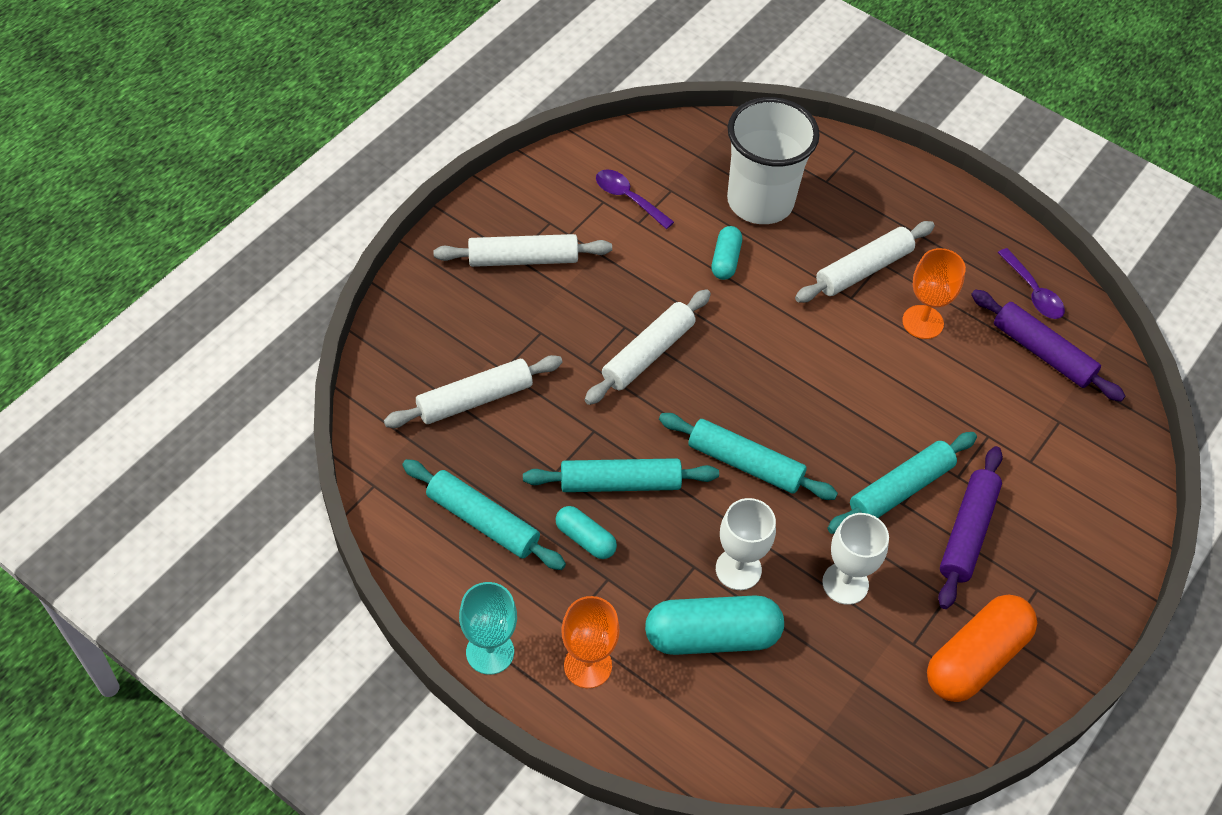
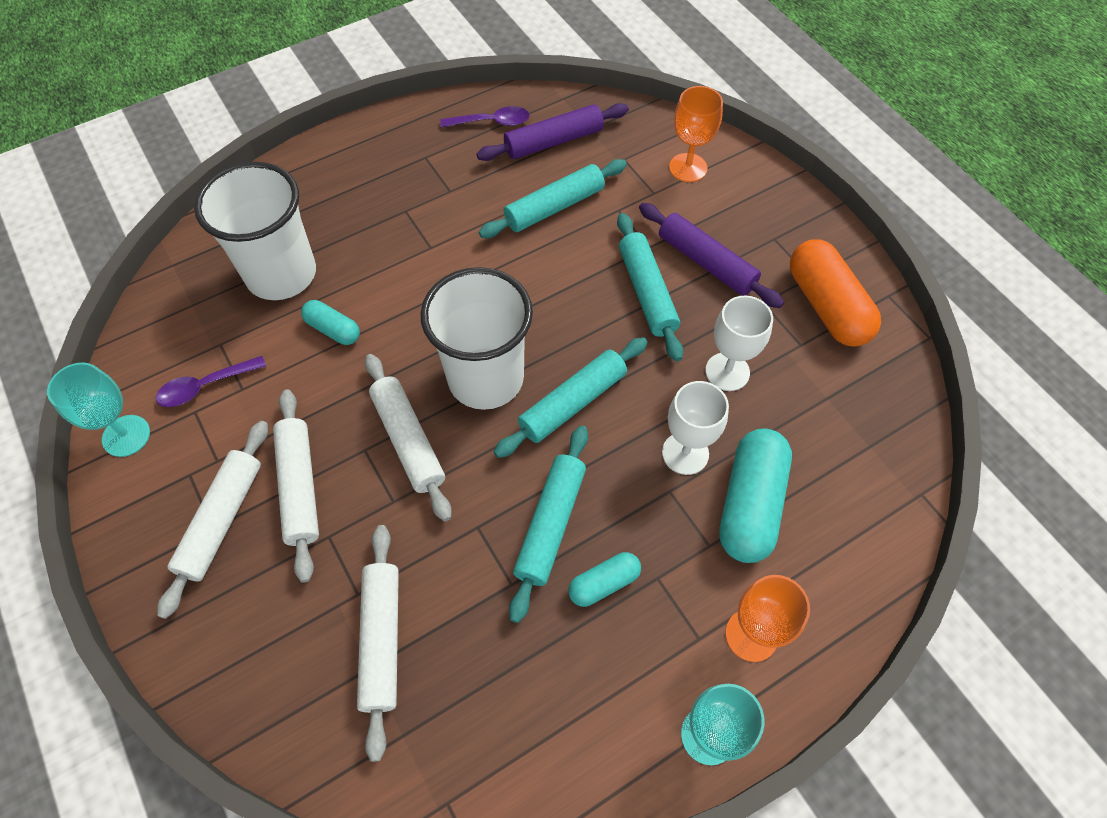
camera: 65 degrees left, 5 degrees up
turquoise rolling pin [402,459,566,570] -> turquoise rolling pin moved to [479,159,627,238]
white rolling pin [795,221,935,303] -> white rolling pin moved to [273,389,319,583]
orange goblet [902,248,966,339] -> orange goblet moved to [669,86,723,182]
none -> turquoise goblet [47,363,150,457]
none -> white cup [420,267,533,410]

